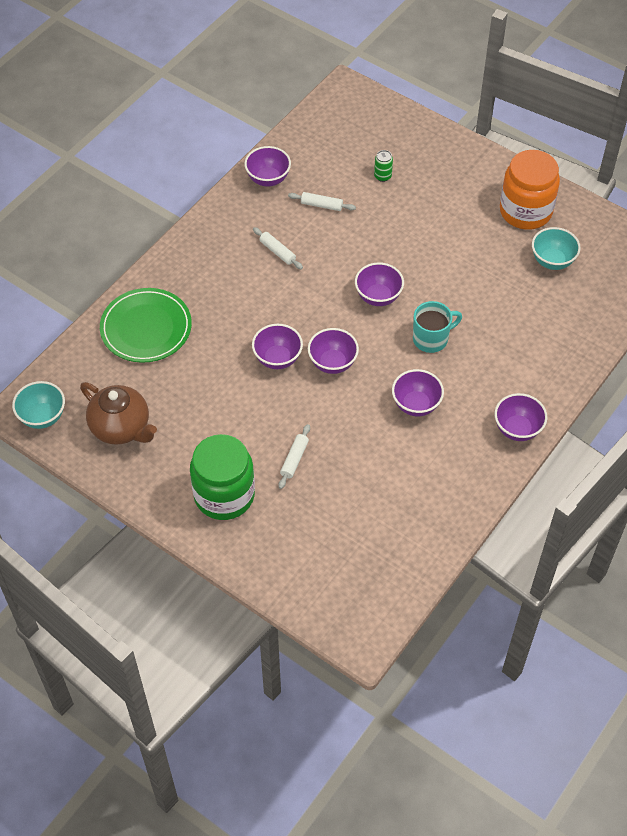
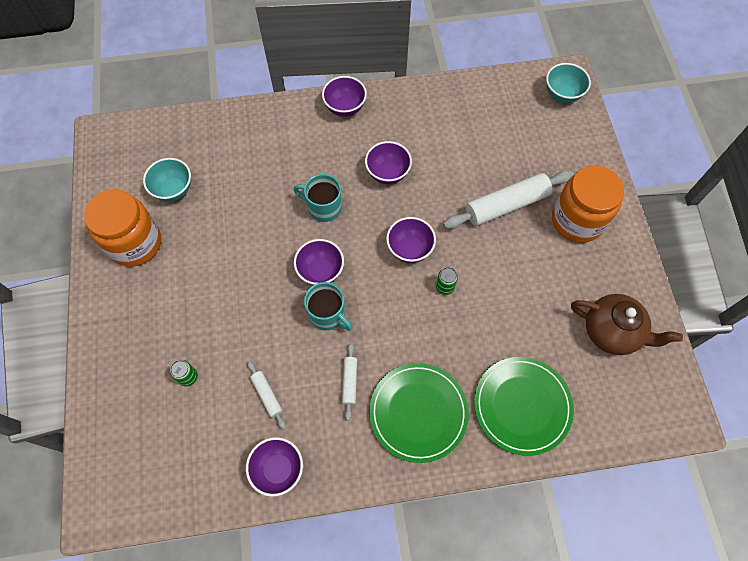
camera: 135 degrees left, 10 degrees up
turquoise bowl [12,381,65,429] -> turquoise bowl moved to [546,63,591,103]
brown teapot [80,382,157,445] -> brown teapot turned 120 degrees clockwise [571,294,683,355]
green jar [190,434,255,520] -> orange jar [552,165,624,243]
purple bowl [252,324,303,369] -> green can [436,267,458,295]
white rolling pin [279,424,310,489] -> white rolling pin [443,170,573,229], size x2.06
none -> turquoise mug [304,282,352,331]
none -> green plate [369,363,469,463]

